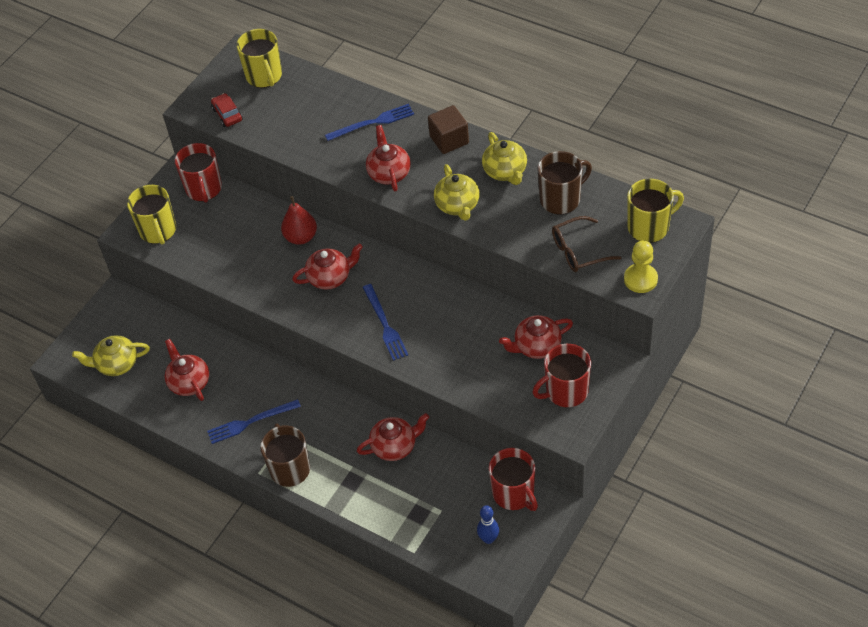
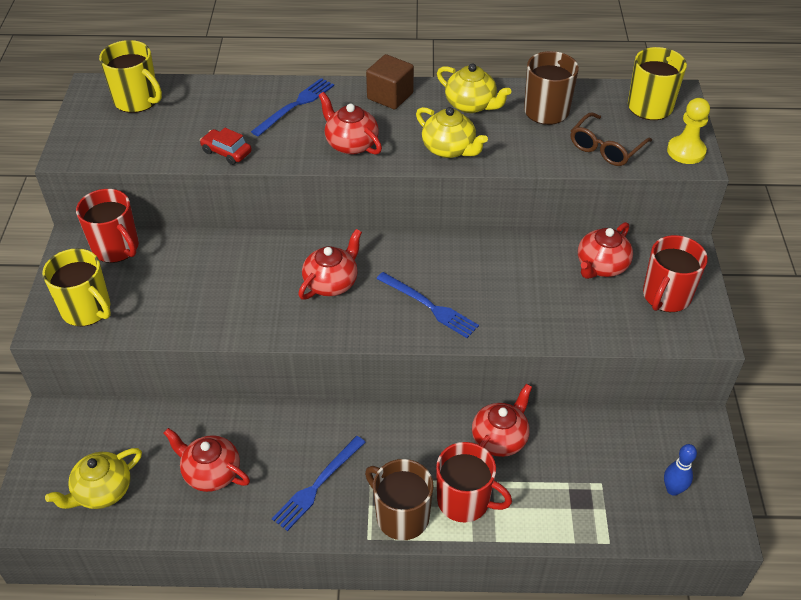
camera: 35 degrees left, 5 degrees down
red car [211,93,243,127] -> red car moved to [200,128,252,165]
red pear [281,196,317,245] -> none
red mug [489,448,538,511] -> red mug moved to [436,442,512,523]

